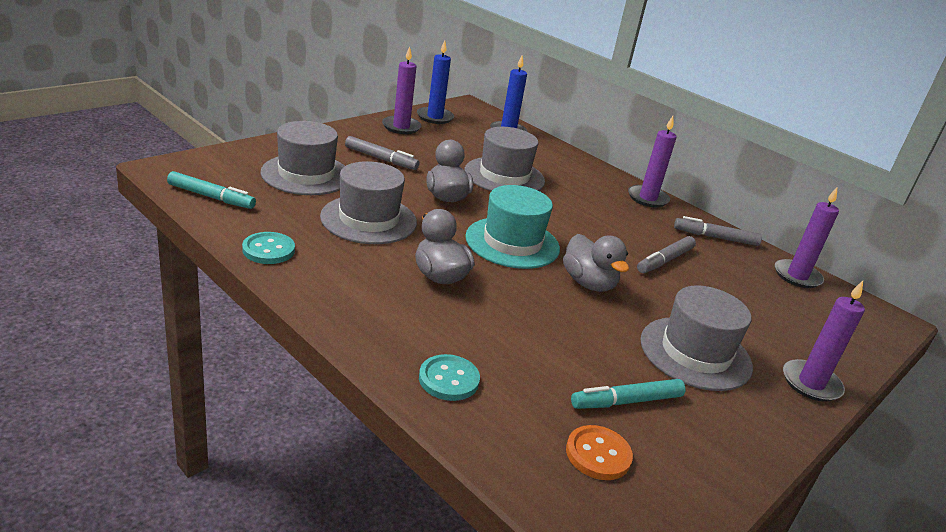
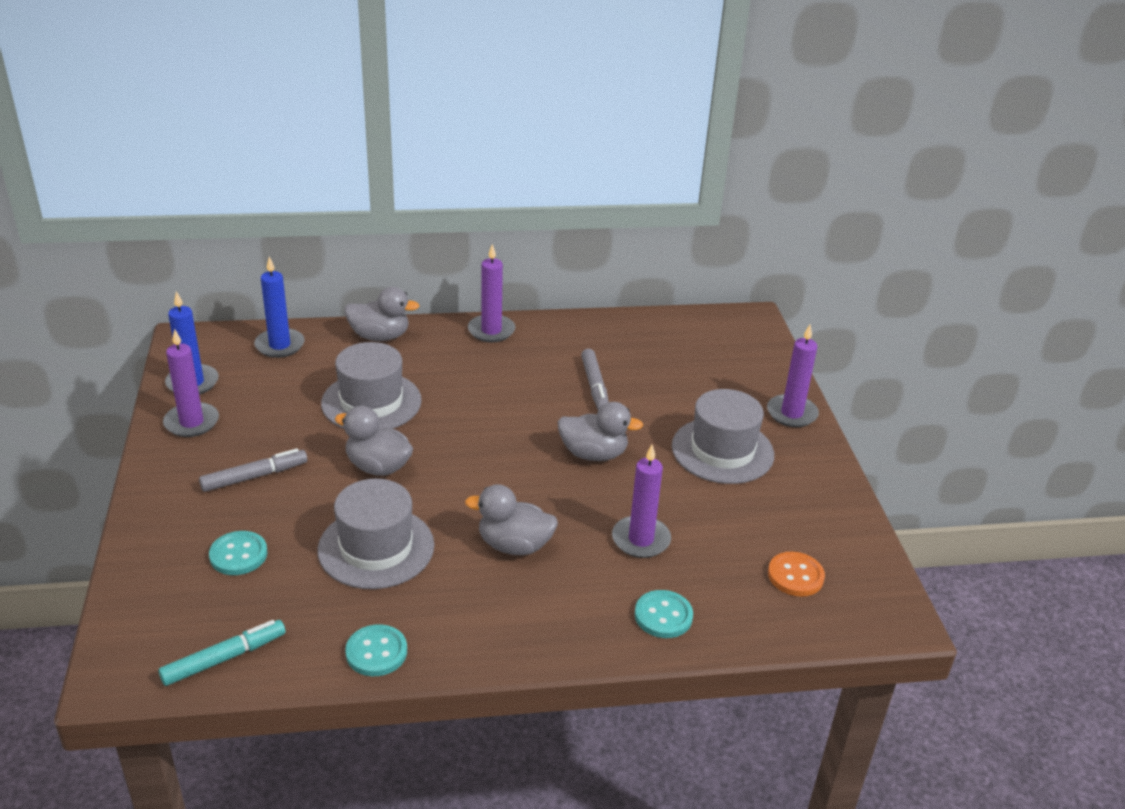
camera: 50 degrees left, 5 degrees up
grey hat [260,121,345,195] -> turquoise button [209,531,267,575]
turquoise hat [465,185,560,269] -> none
turquoise marker [571,379,686,409] -> none
grey marker [674,216,762,246] -> none
purple candle [775,187,839,288] -> purple candle moved to [612,445,671,558]
none -> grey duck [344,287,419,341]

